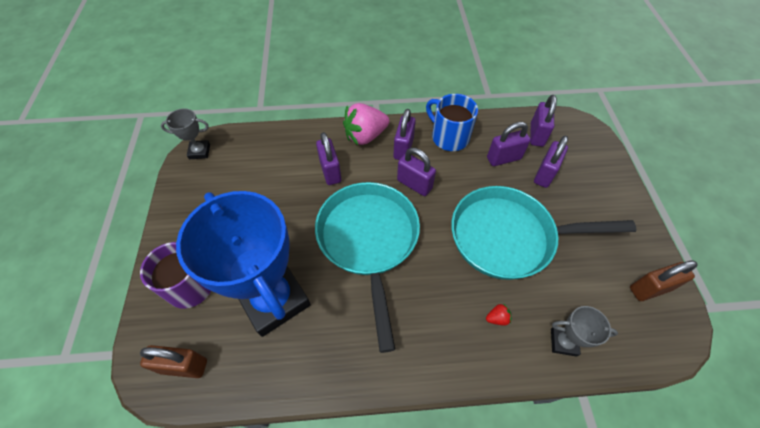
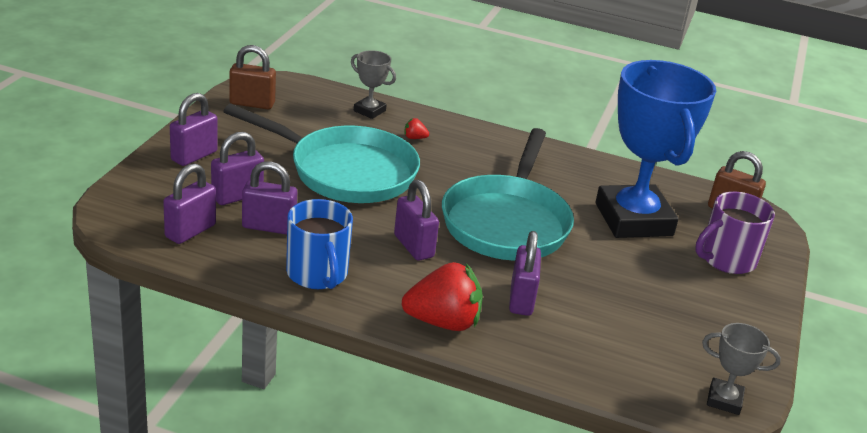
camera: 160 degrees left, 25 degrees down
pink strawberry [343,103,389,145] -> red strawberry [401,262,483,331]
purple padlock [393,109,416,160] -> purple padlock moved to [170,93,218,166]

